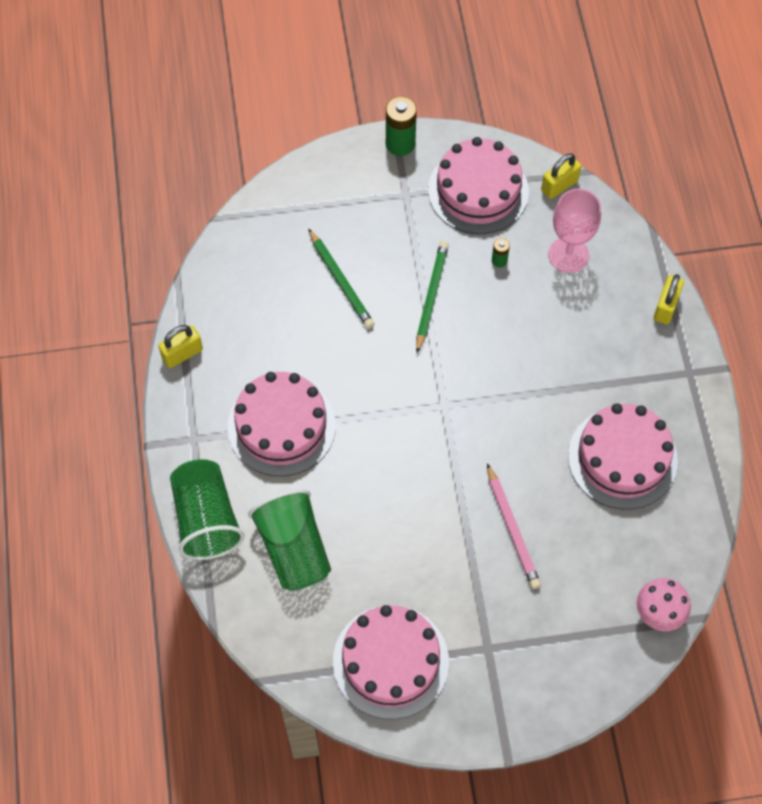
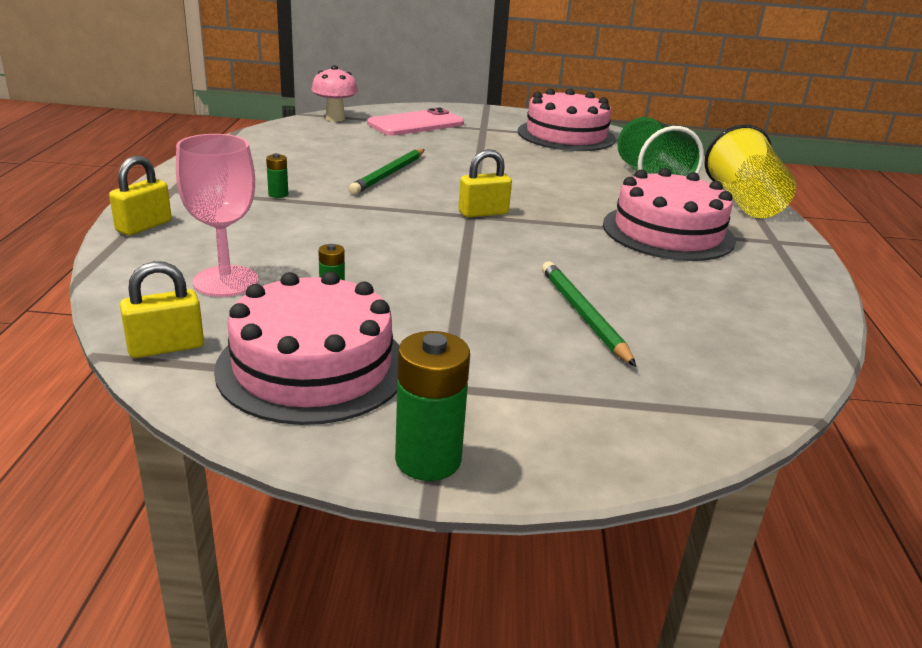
camera: 170 degrees left, 35 degrees down
yellow padlock [158,325,203,368] -> yellow padlock moved to [458,149,512,217]
green cup [170,459,245,560] -> yellow cup [705,124,796,218]
green pencil [416,241,449,353] -> green pencil moved to [348,149,425,195]
pink pencil [487,463,541,589] -> none
pink cake [568,403,678,510] -> none
none -> green battery [266,153,288,198]
none -> pink phone [367,108,464,136]

